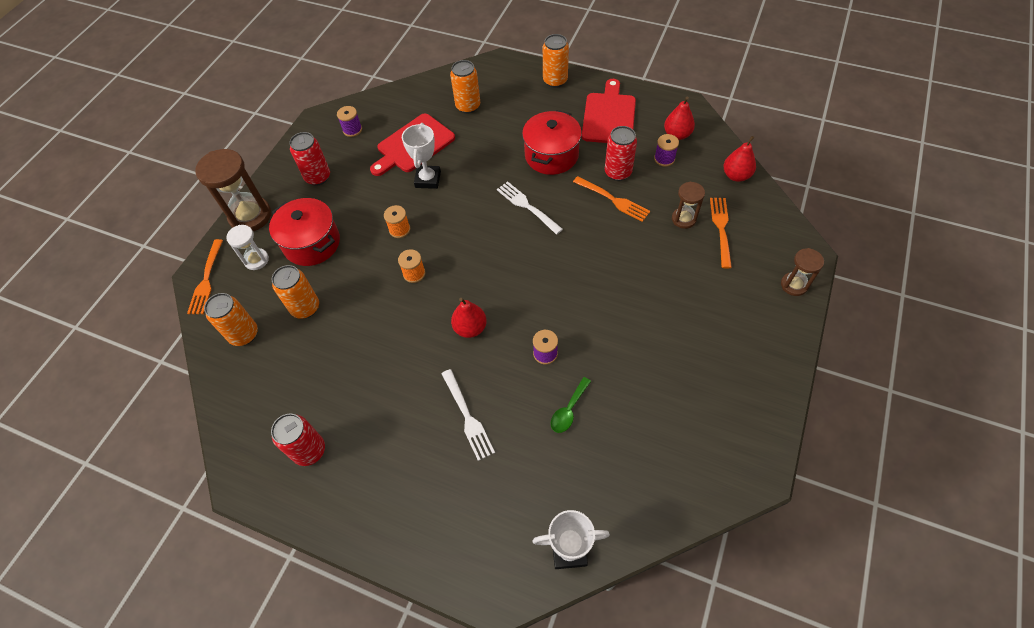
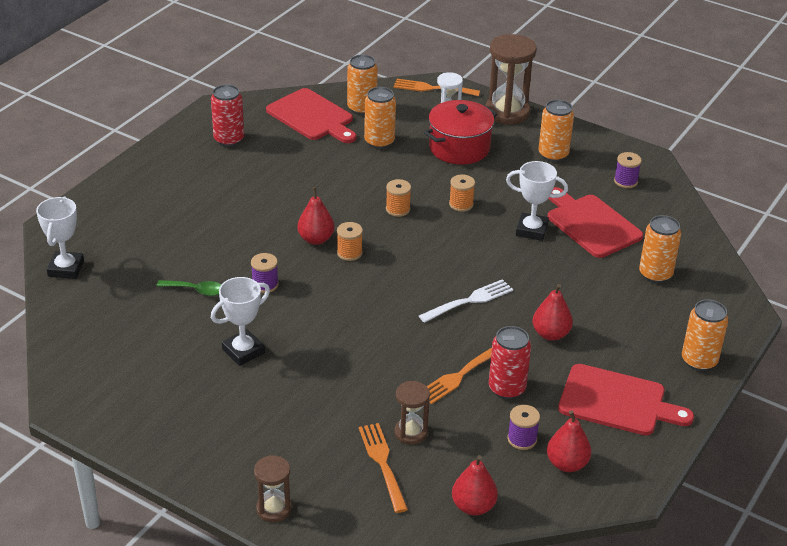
camera: 95 degrees right, 20 degrees down
red can [289,132,330,186] -> orange can [538,100,574,162]
white fork [442,369,495,461] -> none
red pot [522,110,582,175] -> red pear [533,284,573,341]
green spoon [551,377,591,433] -> green spoon turned 150 degrees clockwise [157,280,221,296]
orange fork [710,198,732,268] -> orange fork turned 120 degrees counterclockwise [359,423,408,513]
none -> white trophy [211,277,270,366]
none -> red cutting board [266,88,356,143]
none -> orange spool [337,222,363,261]

